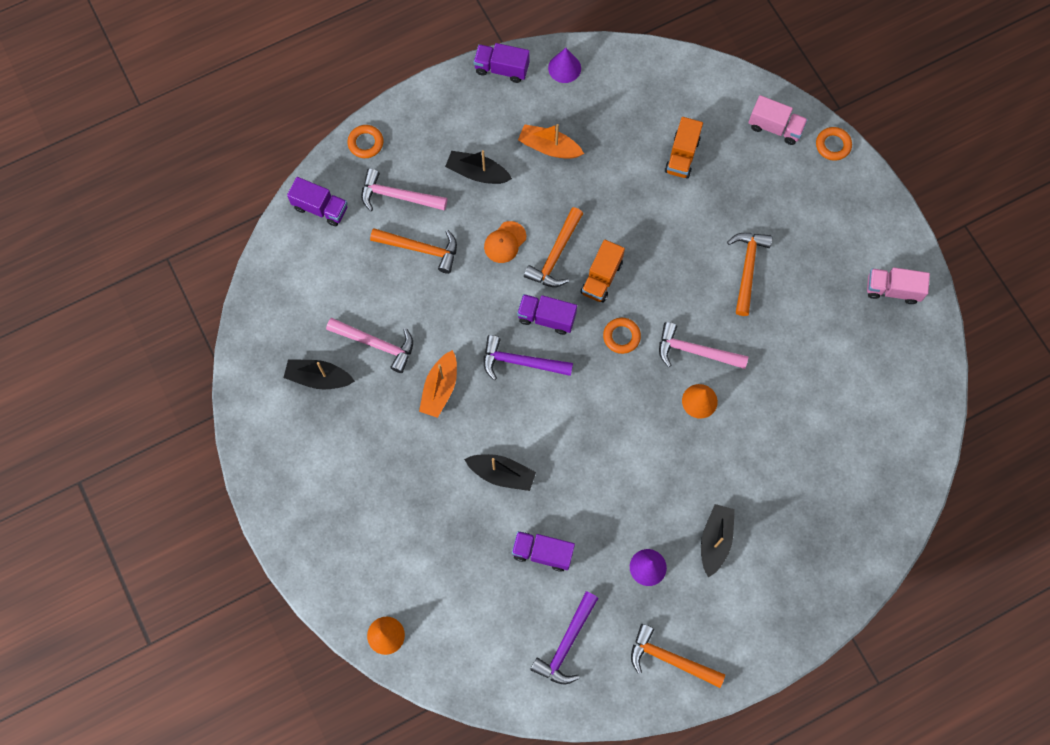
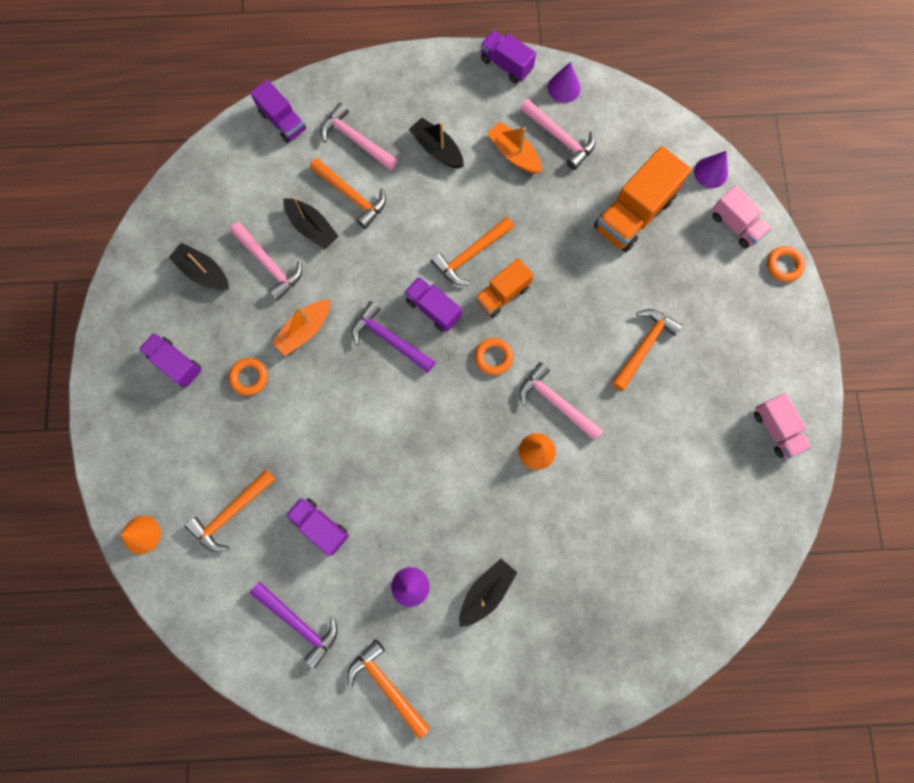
camera: 25 degrees right, 5 degrees up
orange ring [347,125,384,158] -> orange ring moved to [229,358,268,396]
black boat [464,454,536,491] -> black boat moved to [283,196,339,249]
orange cap [484,221,526,263] -> none
purple hammer [530,591,598,685] -> purple hammer turned 105 degrees counterclockwise [250,582,337,668]
orange truck [665,117,703,179] -> orange truck [594,146,692,252], size x1.66
pink truck [867,267,930,304] -> pink truck turned 150 degrees counterclockwise [754,393,812,458]
none -> purple truck [139,332,202,388]
none -> orange hammer [185,470,275,552]
none -> pink hammer [520,99,595,170]
none -> purple cone [694,151,728,188]

